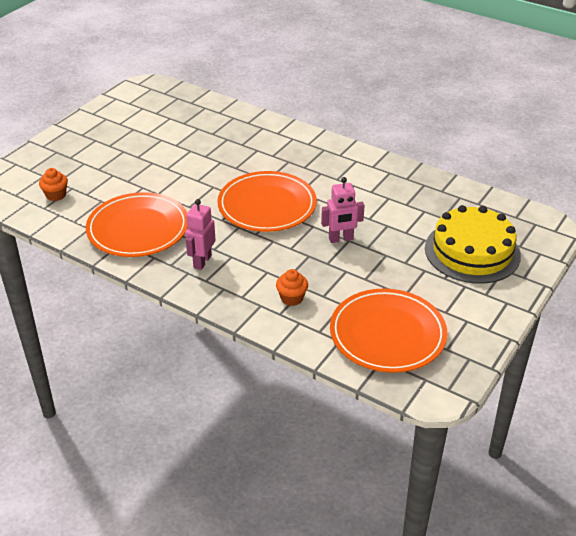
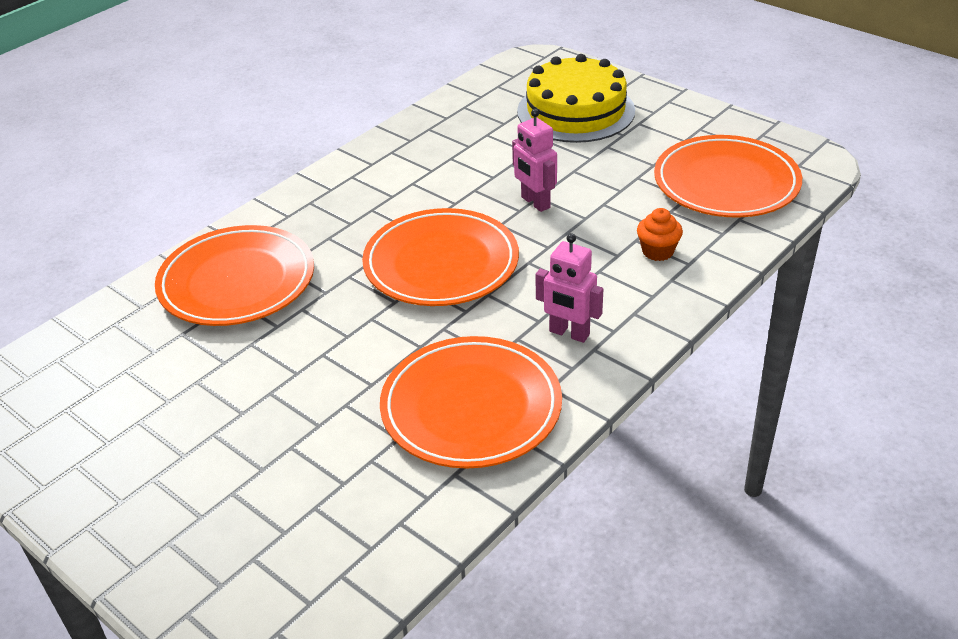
camera: 80 degrees left, 0 degrees up
orange cupcake [39,168,68,201] -> none
pink robot [321,177,365,243] -> pink robot turned 150 degrees clockwise [512,109,557,212]
none -> orange plate [155,225,314,326]

